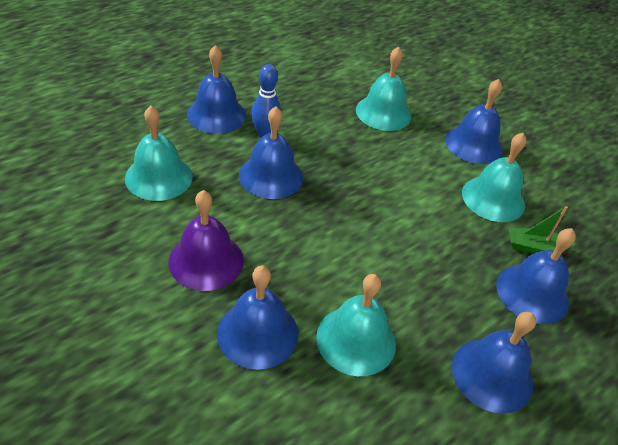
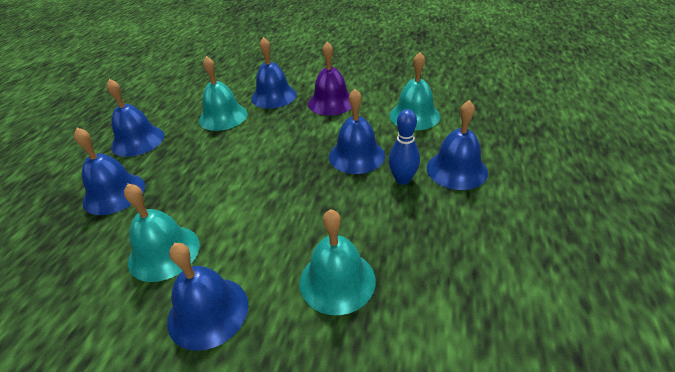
camera: 150 degrees right, 5 degrees down
green boat [509,206,576,253] -> none

